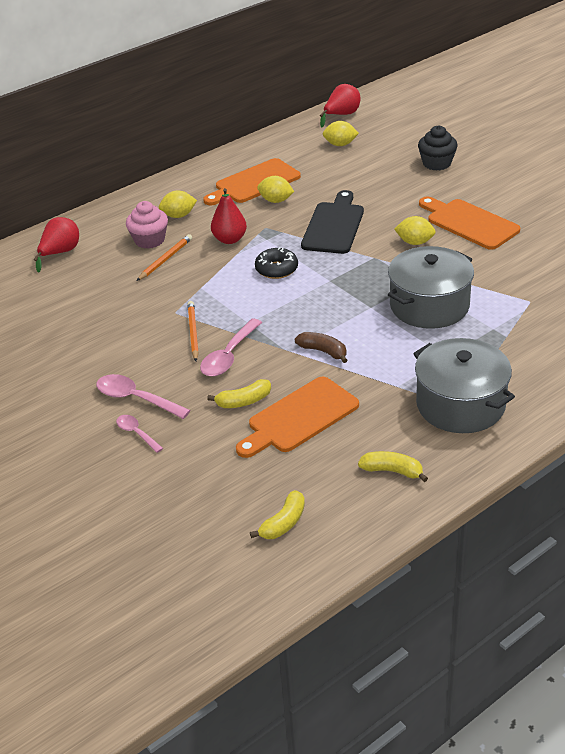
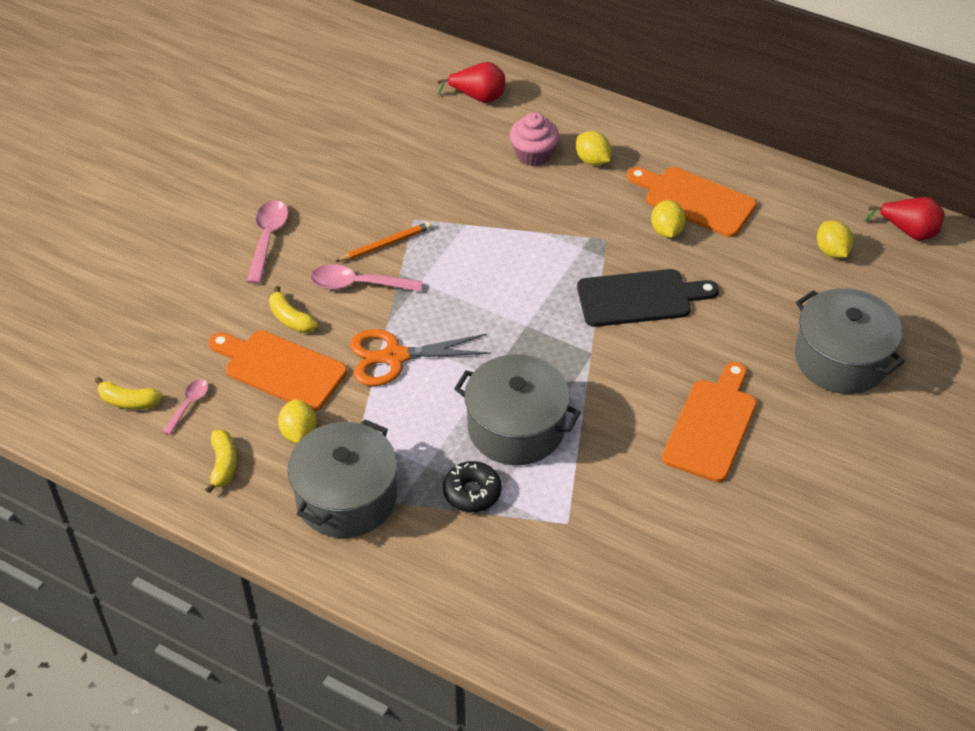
camera: 65 degrees right, 10 degrees up
pink spoon [116,415,163,453] -> pink spoon moved to [162,379,209,435]
orange pencil [137,234,192,281] -> none
red pear [211,188,247,244] -> none
black donut [255,247,298,279] -> black donut moved to [443,461,501,512]
brown banana [295,332,348,363] -> orange scissors [350,329,491,386]
yellow lemon [394,216,436,245] -> yellow lemon moved to [278,399,317,444]
black cupcake [418,126,458,171] -> grey pot [795,288,904,394]

